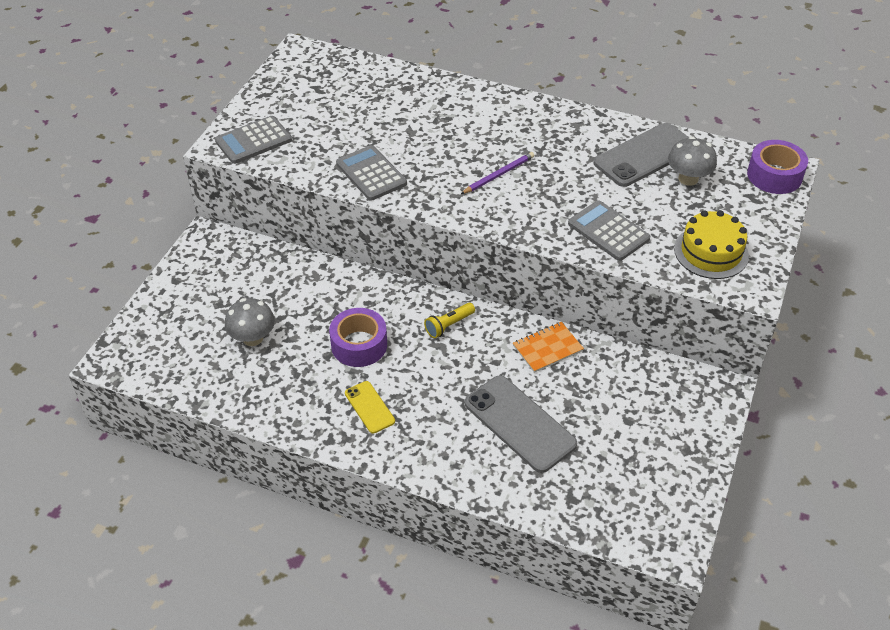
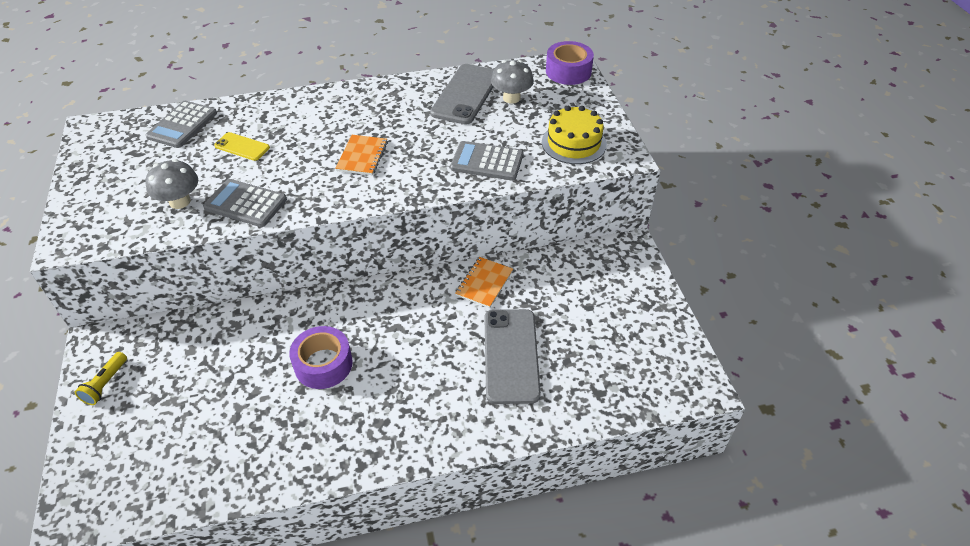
camera: 35 degrees left, 0 degrees up
grey calculator [215,116,292,164] -> grey calculator moved to [145,101,217,148]
grey mushroom [225,298,275,346] -> grey mushroom moved to [145,159,198,209]
yellow phone [345,381,395,434] -> yellow phone moved to [214,132,270,161]
yellow flashlight [424,303,475,338] -> yellow flashlight moved to [75,352,127,405]
purple pencil [461,152,534,194] -> orange notebook [335,135,388,175]
grey phone [465,375,577,473] -> grey phone turned 75 degrees clockwise [484,309,541,404]

